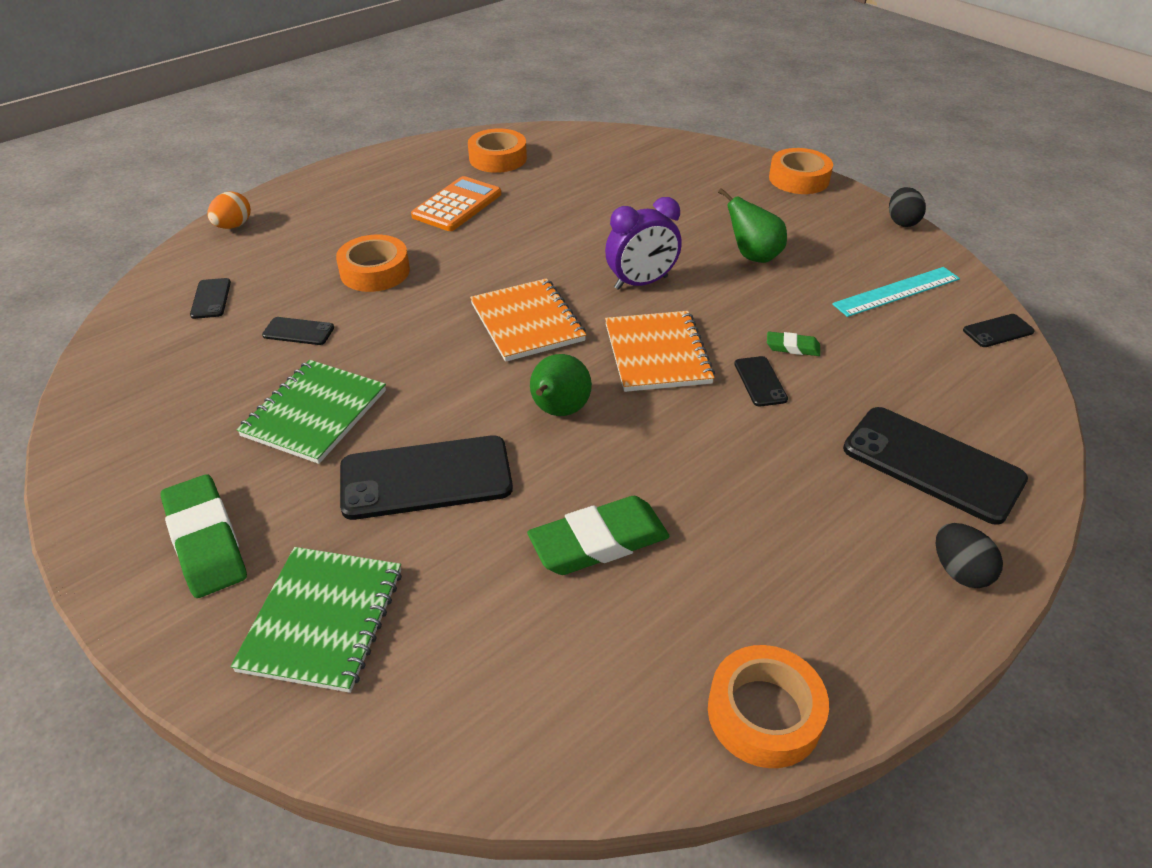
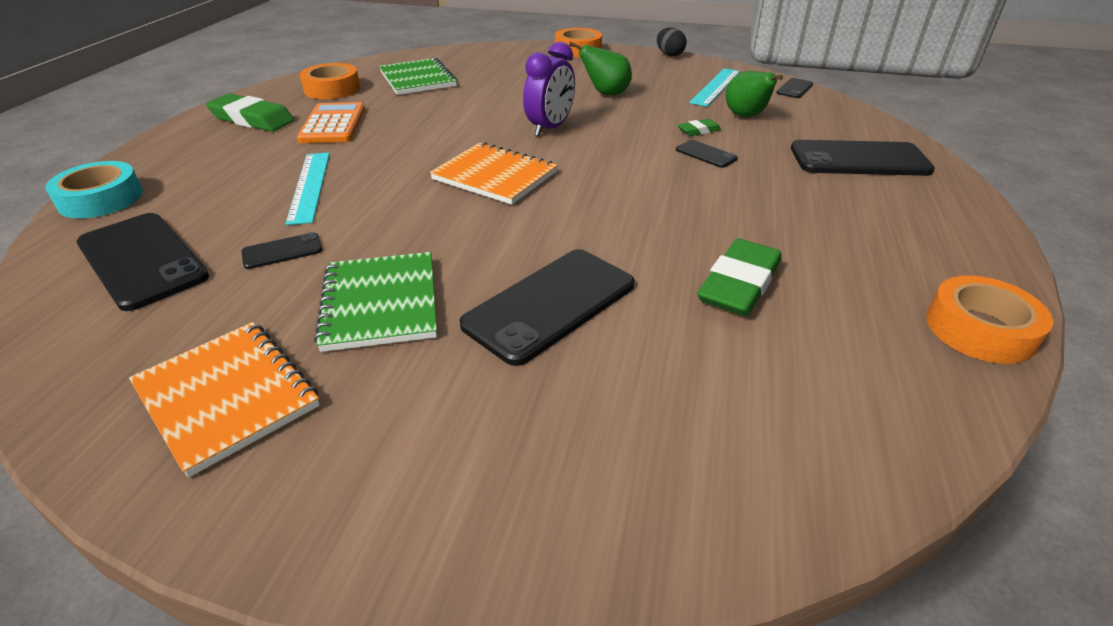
camera: 35 degrees left, 5 degrees down
green eraser [160,474,247,598] -> green eraser moved to [206,94,295,132]
black phone [190,278,231,319] -> black phone [77,213,209,311], size x2.13
orange egg [208,191,251,229] -> turquoise tape [45,161,143,218]
green notebook [230,547,402,693] -> green notebook moved to [379,58,457,95]
orange tape [336,235,410,292] -> turquoise ruler [285,153,330,225]
green pear [530,354,592,416] -> green pear moved to [726,71,783,117]
orange notebook [605,311,715,392] -> orange notebook moved to [129,322,320,478]
black egg [936,523,1003,588] -> none

